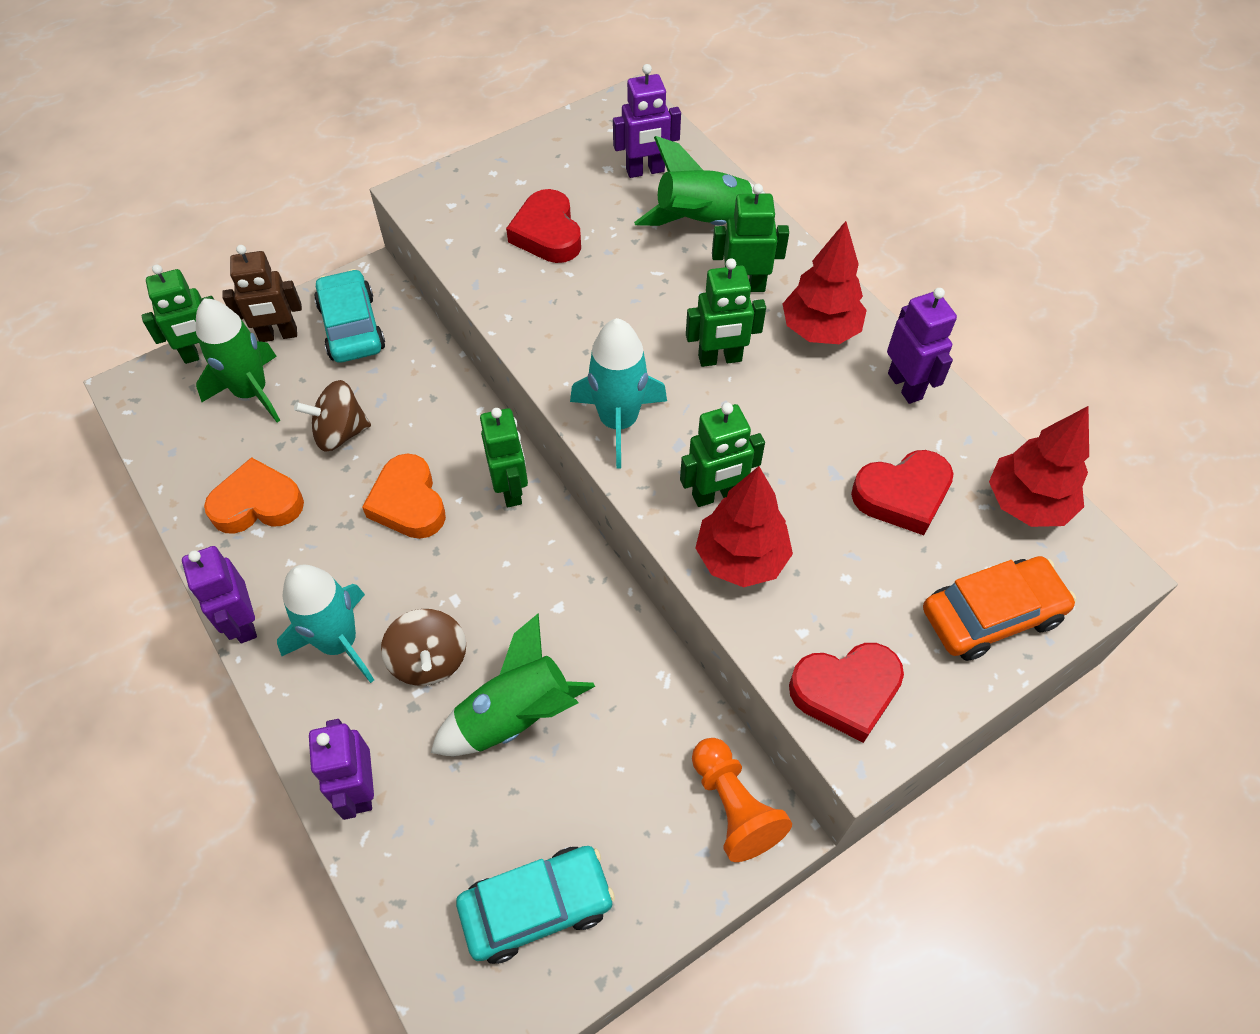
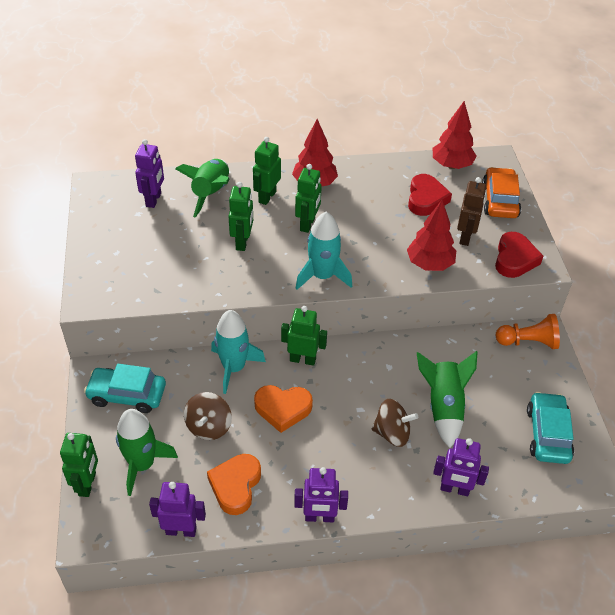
camera: 65 degrees left, 10 degrees down
brown robot [222,245,302,342] -> brown robot moved to [457,177,487,246]
turquoise rocket [277,564,374,683] -> turquoise rocket moved to [211,310,266,394]
red heart [506,189,581,263] -> none
green robot [680,403,765,507] -> green robot moved to [228,182,253,251]
purple robot [887,288,957,404] -> purple robot moved to [149,482,206,537]

